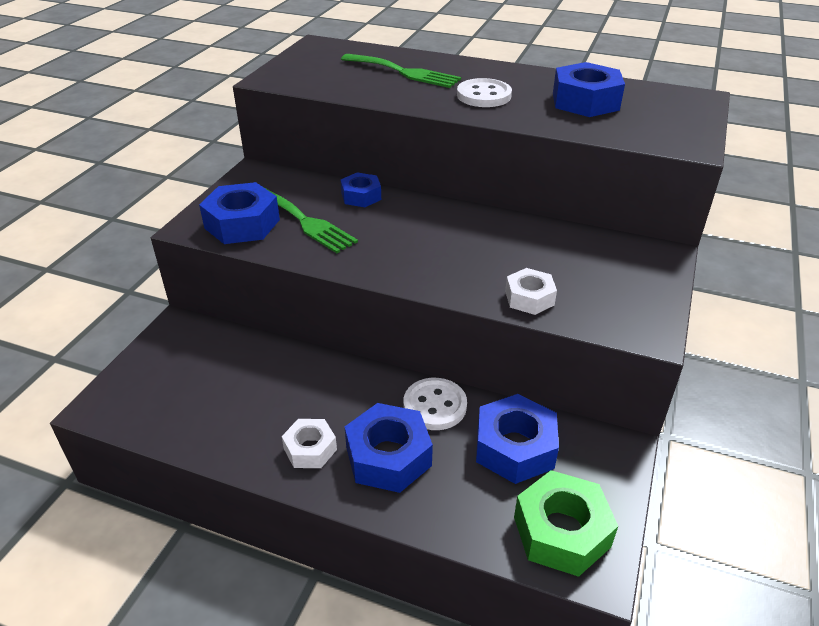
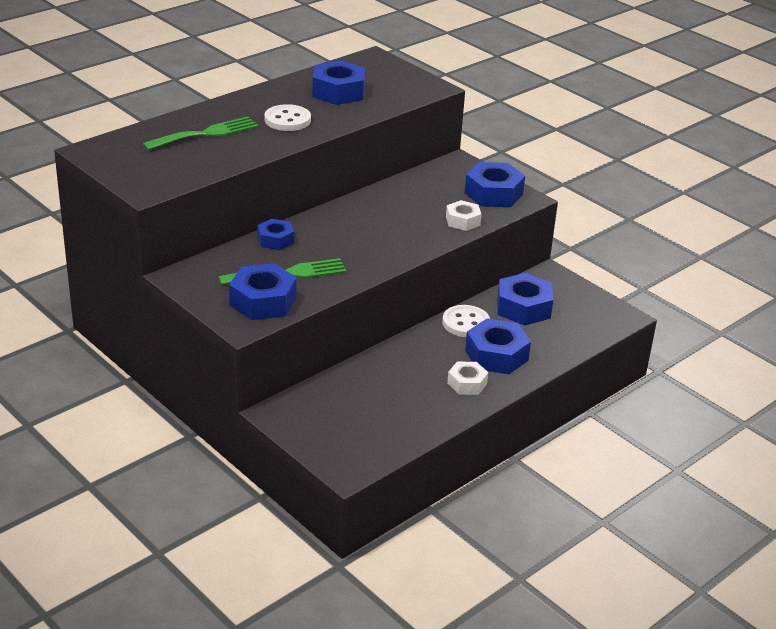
camera: 65 degrees left, 5 degrees down
green nut [514,470,618,577] -> none
none -> blue nut [465,162,525,207]

